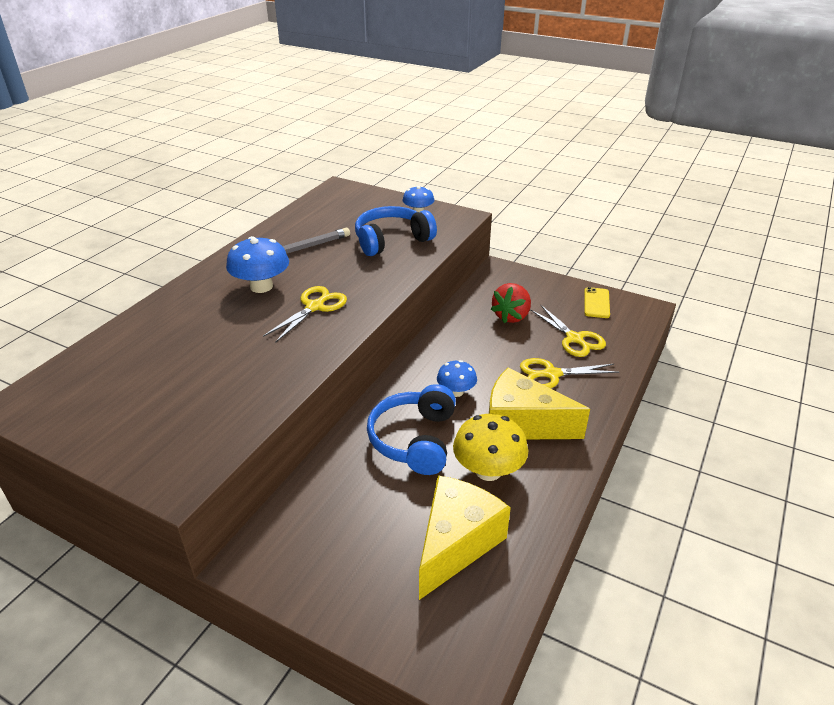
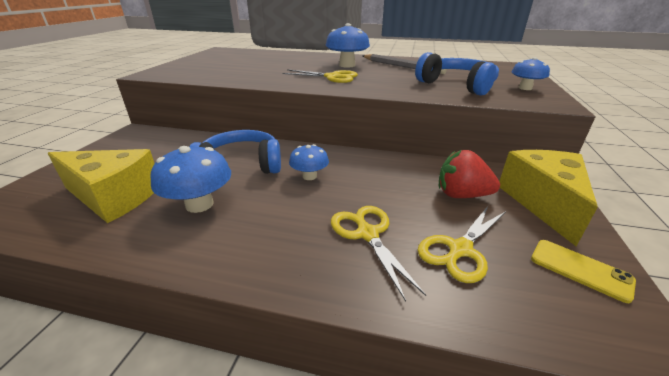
camera: 75 degrees right, 5 degrees down
yellow mushroom [453,414,528,481] -> blue mushroom [150,146,231,213]
yellow cheese [489,368,590,439] -> yellow cheese moved to [499,150,598,246]
yellow phone [584,287,610,318] -> yellow phone turned 45 degrees clockwise [531,240,636,303]

